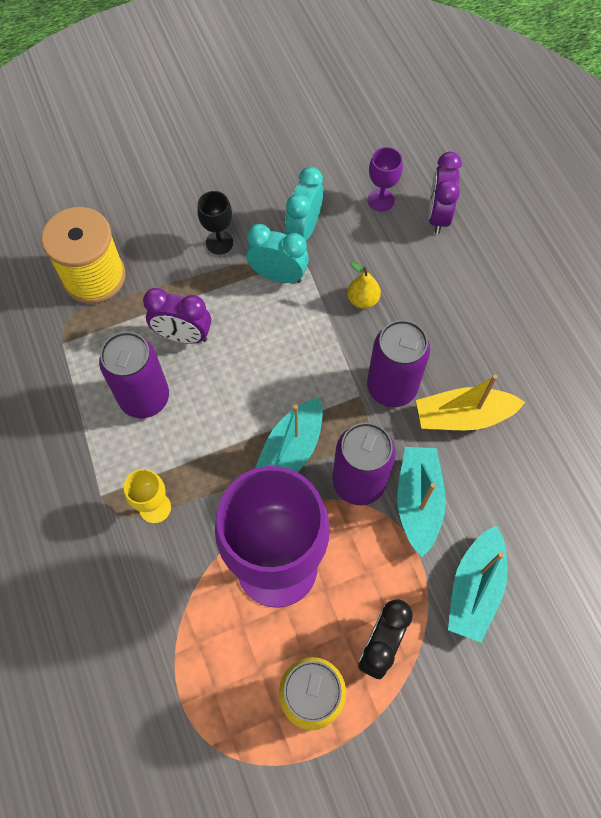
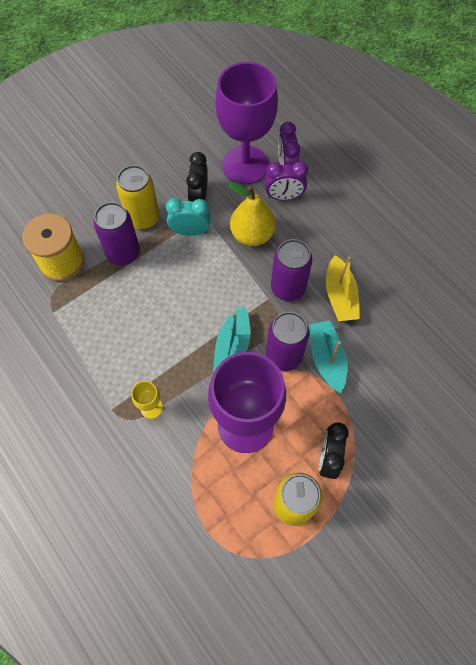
camera: 15 degrees left, 0 degrees up
purple can [99,332,169,418] -> purple can moved to [94,202,140,265]
purple clock [143,288,211,344] -> purple clock moved to [265,161,308,200]
black goblet [197,191,233,254] -> yellow can [116,165,159,230]
turquoise clock [285,167,323,241] -> black clock [186,152,208,202]
yellow pear [347,261,381,309] -> yellow pear [228,182,276,246], size x1.95
purple goblet [368,147,403,212] -> purple goblet [215,62,278,185], size x2.48
yellow boat [416,375,525,430] -> yellow boat turned 75 degrees counterclockwise [326,255,359,321]
turquoise boat [448,525,507,642] -> none

